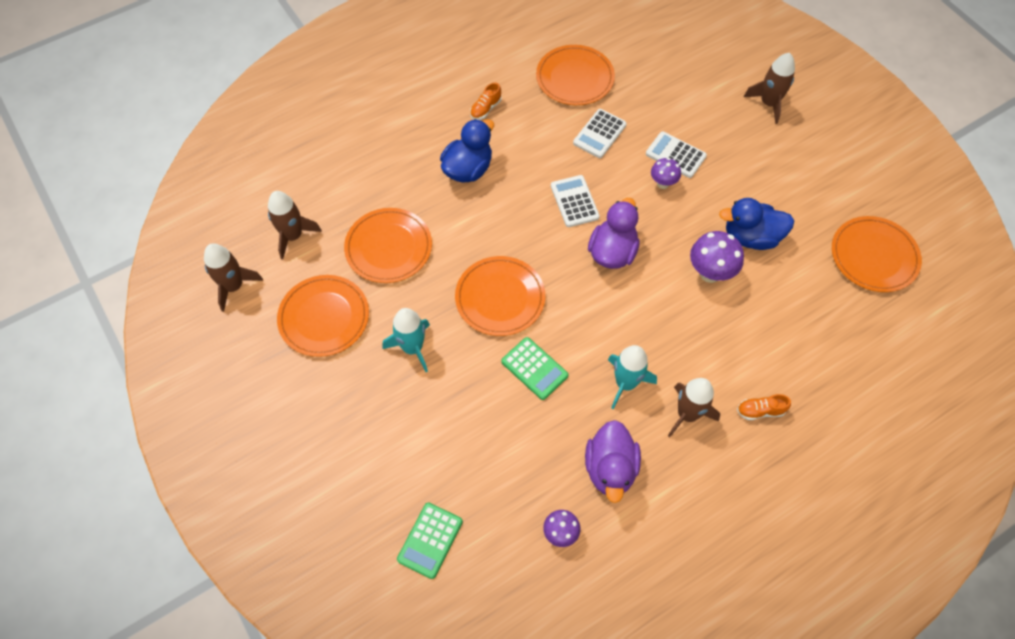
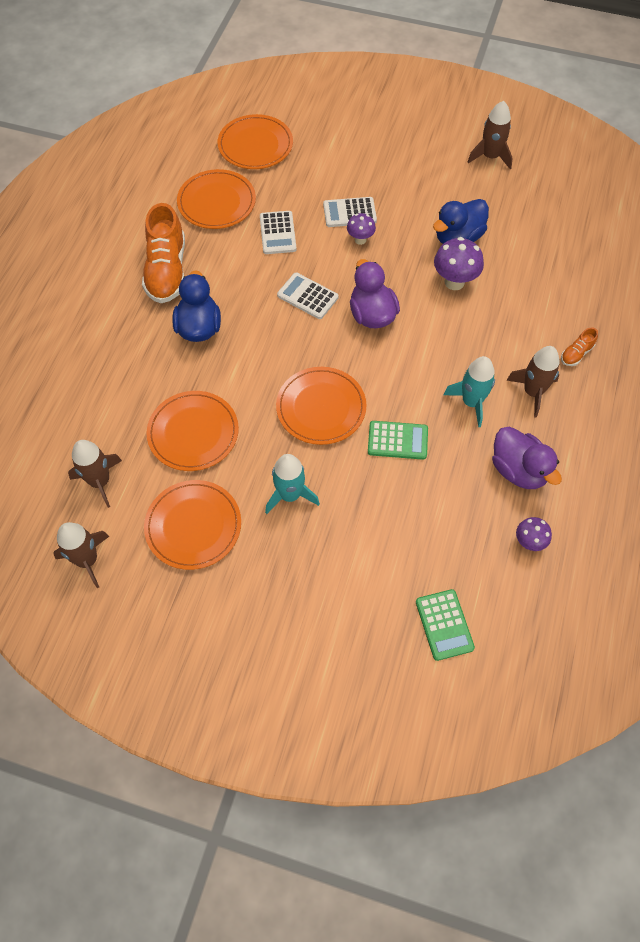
camera: 40 degrees left, 0 degrees up
orange shoe [470,83,502,120] -> orange shoe [142,203,185,303], size x2.25
brown rocket [744,53,795,124] -> brown rocket moved to [468,101,513,169]
orange plate [832,216,922,292] -> orange plate moved to [218,114,293,169]

